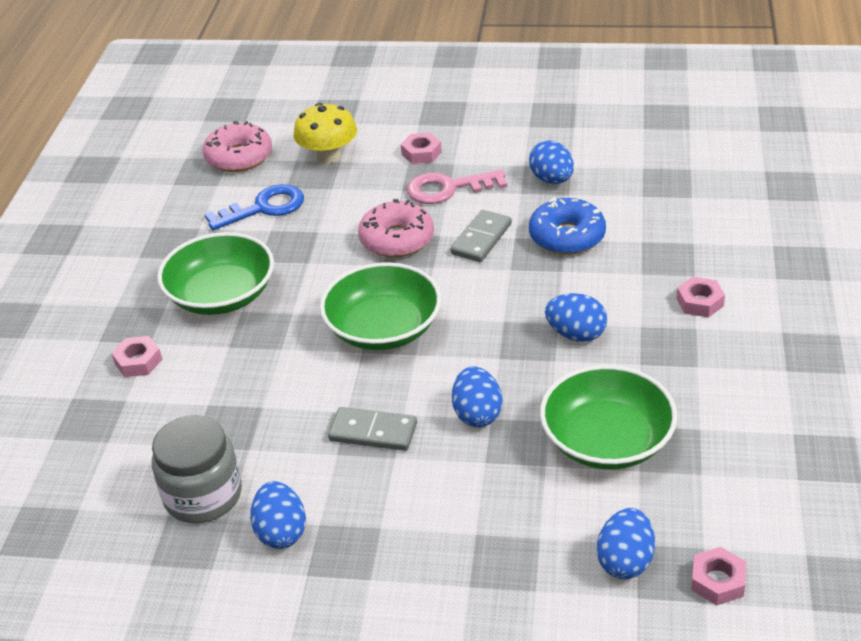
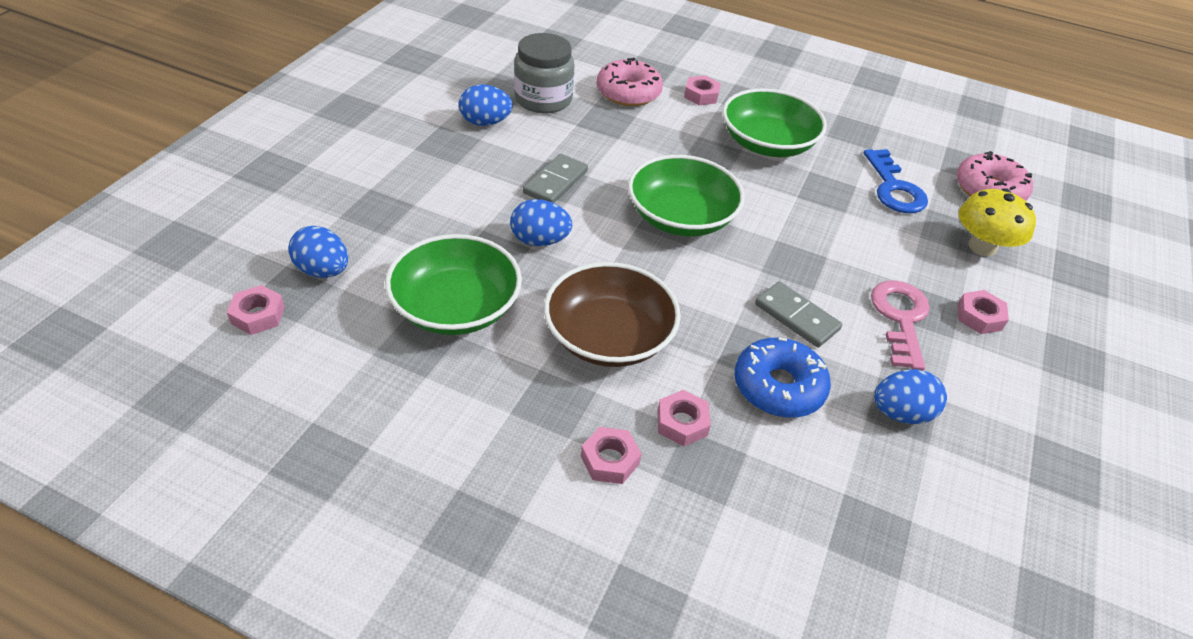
camera: 100 degrees right, 5 degrees up
pink donut [358,199,434,257] -> pink donut moved to [596,58,663,106]
blue egg [545,293,607,342] -> brown bowl [544,262,681,367]
none -> pink nut [657,390,711,446]

